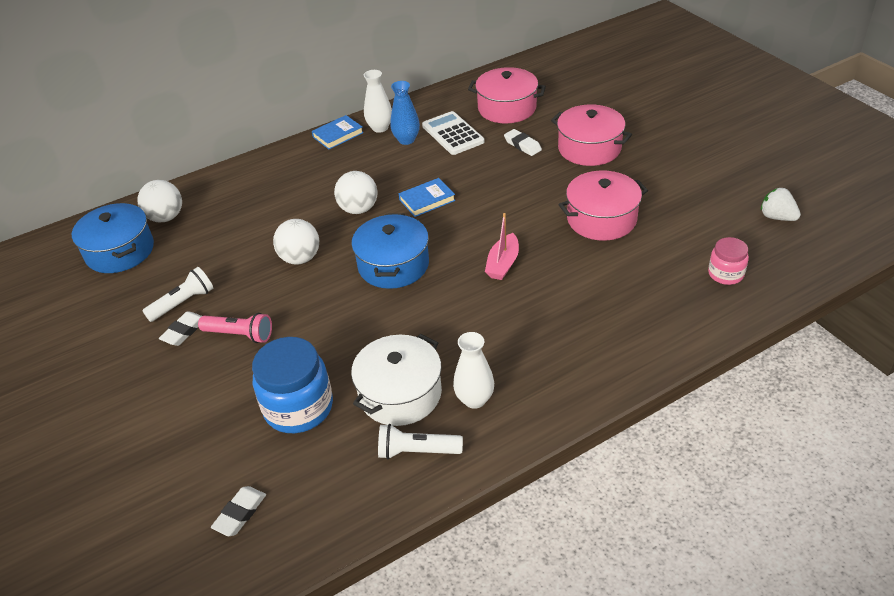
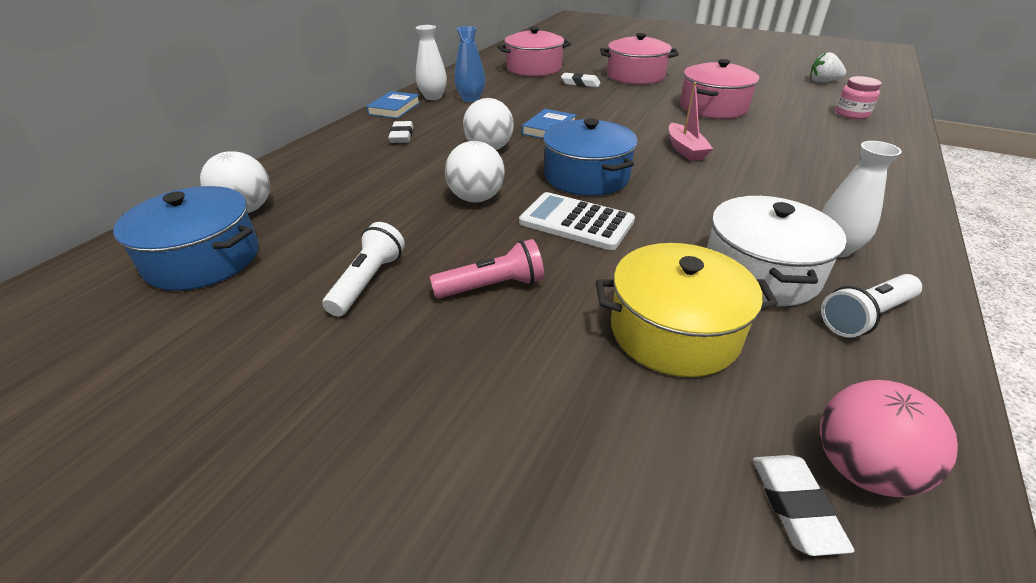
camera: 35 degrees left, 5 degrees down
white eraser [159,311,202,346] -> white eraser moved to [388,121,413,143]
blue jar [252,337,333,433] -> yellow pot [596,243,778,377]
white calculator [422,111,485,155] -> white calculator moved to [519,192,635,250]
none -> pink ball [820,380,958,497]

